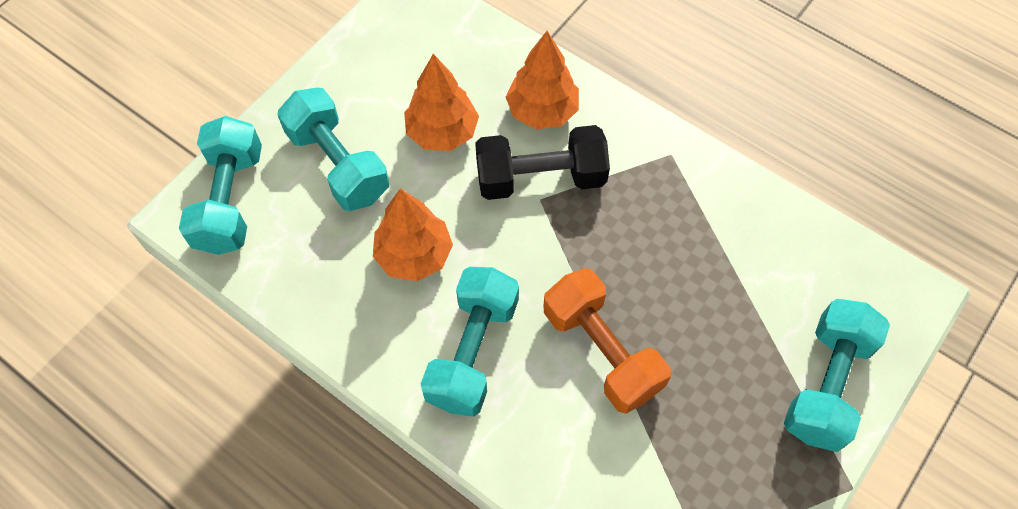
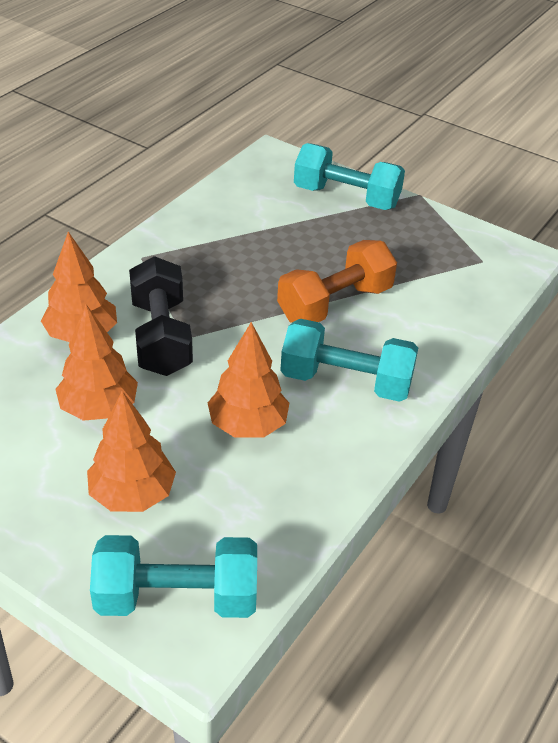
camera: 95 degrees left, 20 degrees down
turquoise dumbbell [277,88,389,211] -> orange tree [87,391,176,512]

